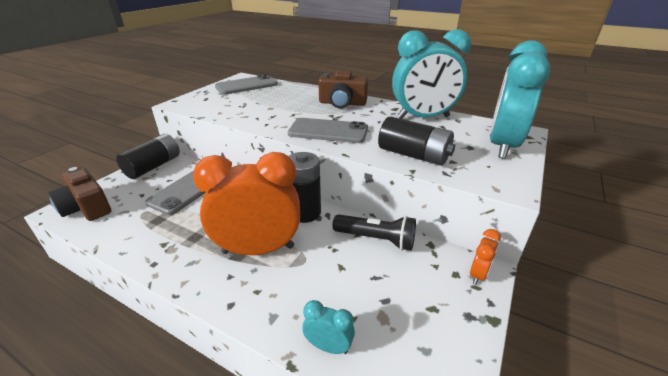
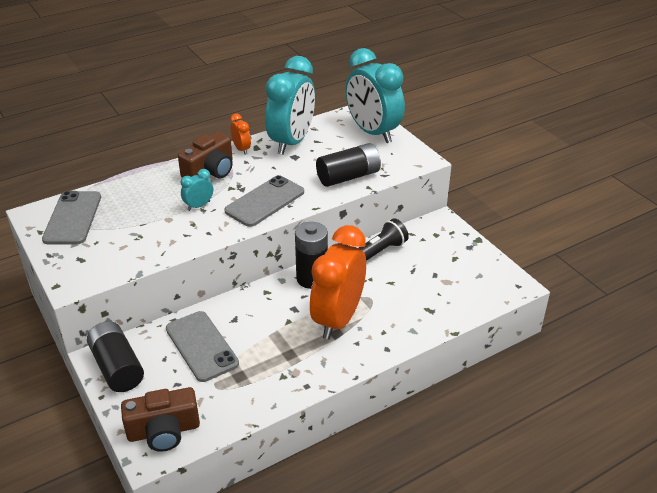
camera: 60 degrees left, 5 degrees up
turquoise clock [302,300,355,354] -> turquoise clock moved to [181,169,213,211]
orange clock [470,229,501,285] -> orange clock moved to [230,114,251,155]

